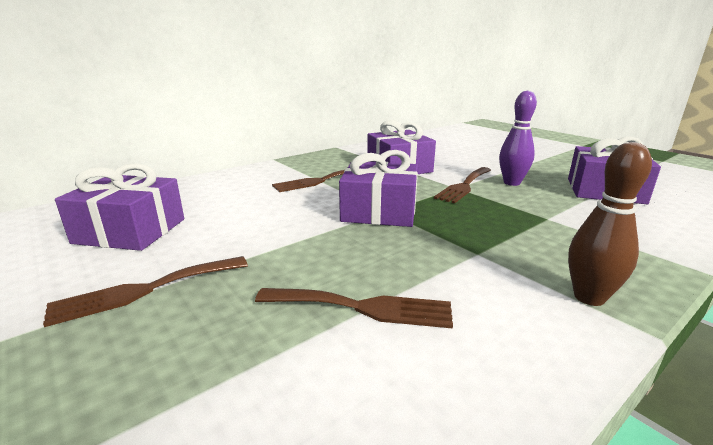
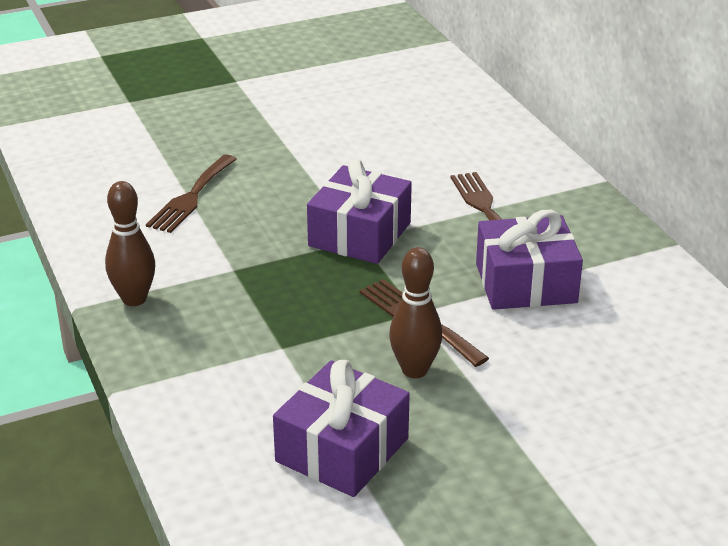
camera: 105 degrees right, 10 degrees up
brown fork [43,256,248,327] -> none
purple gift [55,163,184,251] -> none
purple bowling pin [499,90,537,186] -> brown bowling pin [389,247,443,378]

